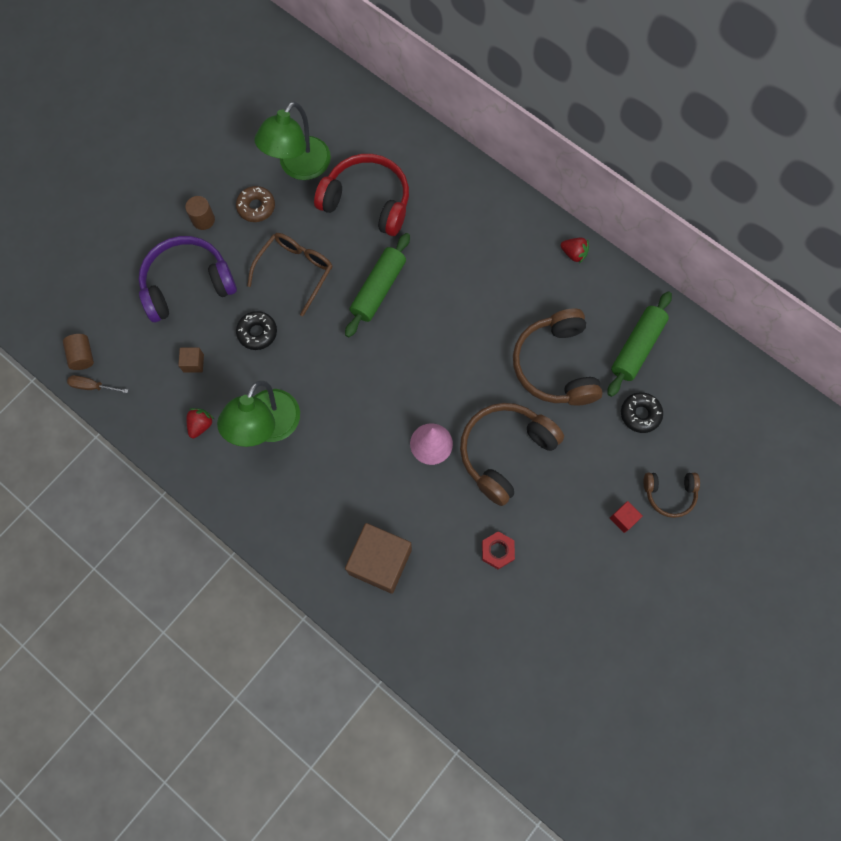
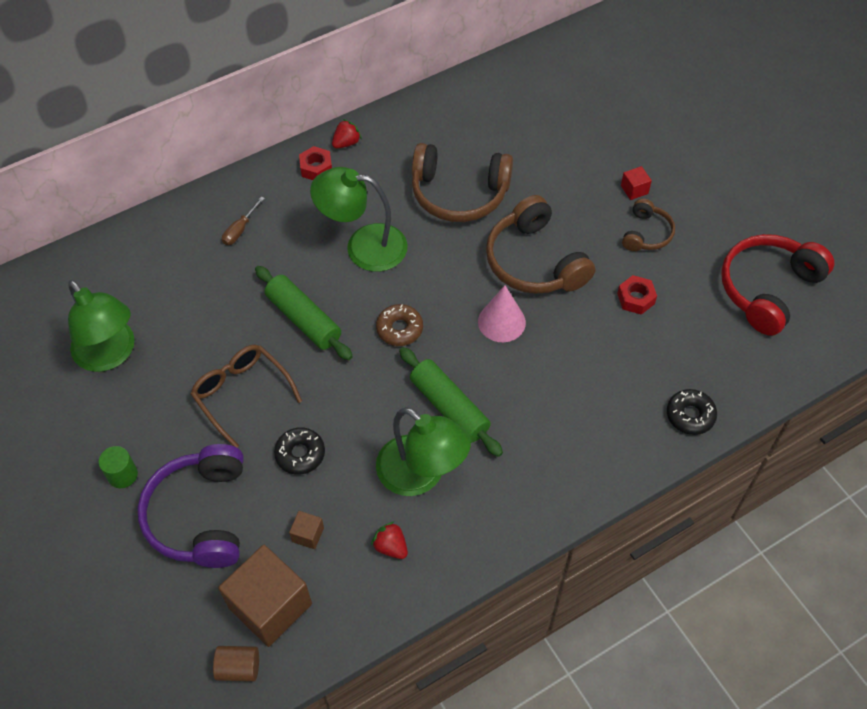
camera: 70 degrees left, 15 degrees down
brown screwdriver [67,375,128,393] -> brown screwdriver moved to [222,197,265,245]
brown cylinder [185,196,215,230] -> green cylinder [98,446,138,488]
brown donut [236,186,275,222] -> brown donut moved to [376,304,423,346]
red headphones [314,154,409,236] -> red headphones moved to [721,234,835,336]
brown cube [345,523,412,594] -> brown cube moved to [218,545,312,647]
green rolling pin [608,291,672,397] -> green rolling pin moved to [399,347,503,457]
black donut [621,392,663,433] -> black donut moved to [667,389,717,435]
brown headphones [644,473,700,518] -> brown headphones moved to [622,199,675,251]
none -> red nut [299,146,332,180]
none -> green lamp [310,167,407,272]

